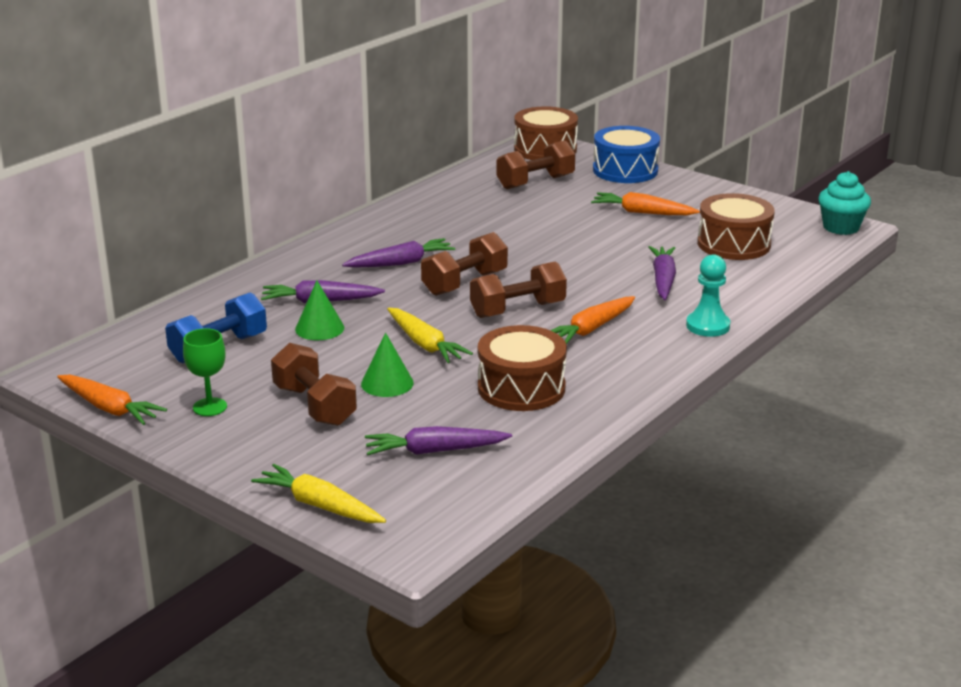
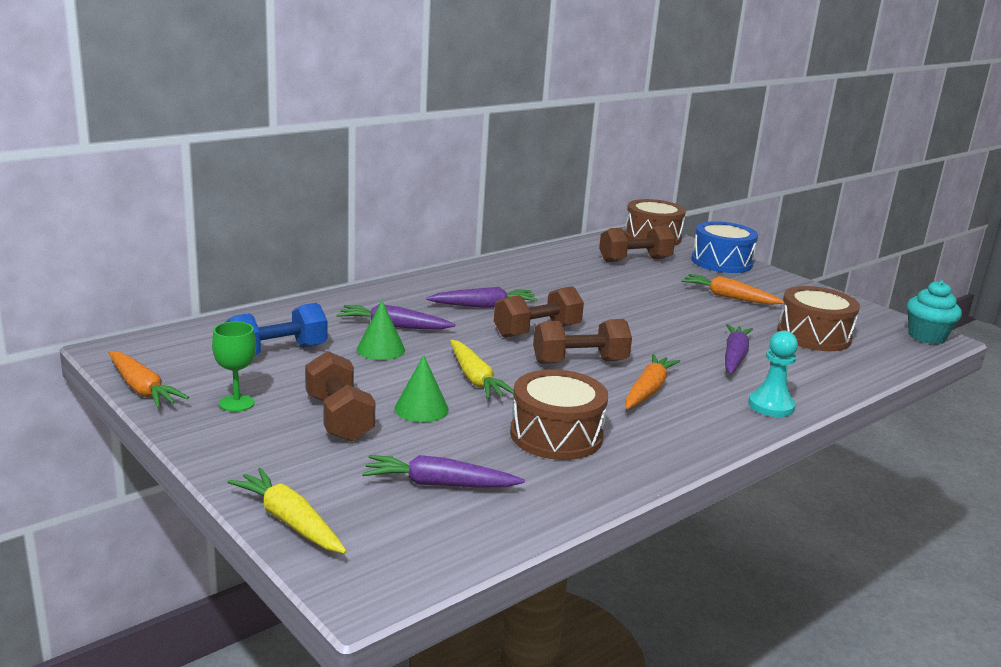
camera: 10 degrees right, 5 degrees down
orange carrot [550,296,635,344] -> orange carrot turned 150 degrees clockwise [625,354,681,409]

